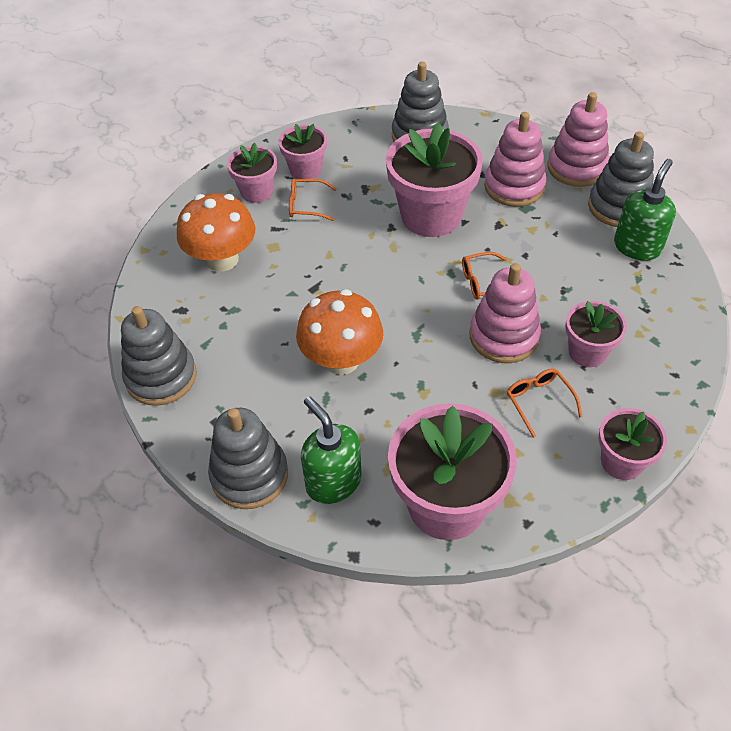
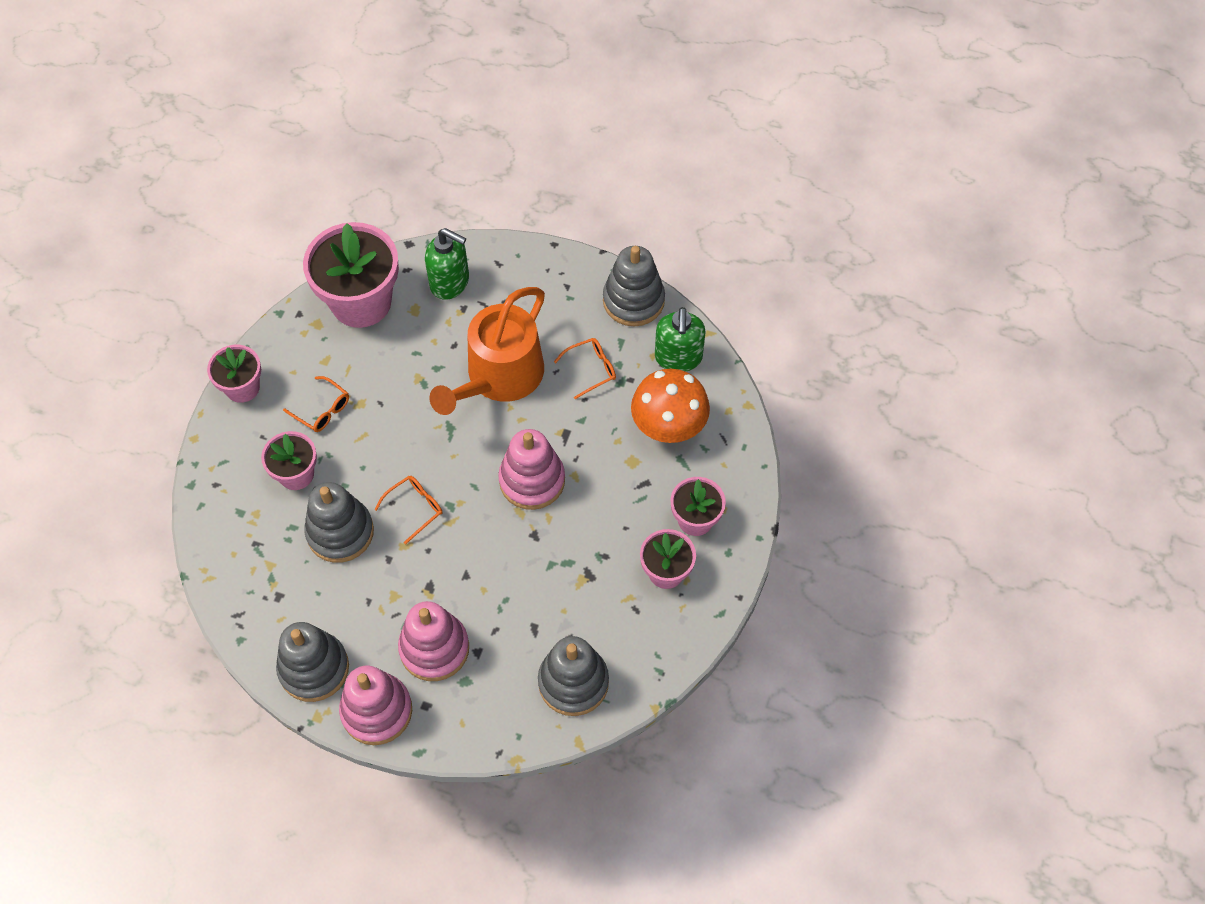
camera: 150 degrees right, 10 degrees up
grey stacking toy [208,408,288,509] -> grey stacking toy moved to [304,482,374,563]
orange glasses [289,179,337,221] -> orange glasses moved to [554,338,616,399]
orange mushroom [296,289,383,375] -> orange watering can [429,287,545,415]
pink flower pot [386,122,483,237] -> none
pink stacking toy [469,263,541,363] -> pink stacking toy moved to [498,429,565,510]
green soap dispenser [614,159,676,261] -> green soap dispenser moved to [655,307,706,372]

